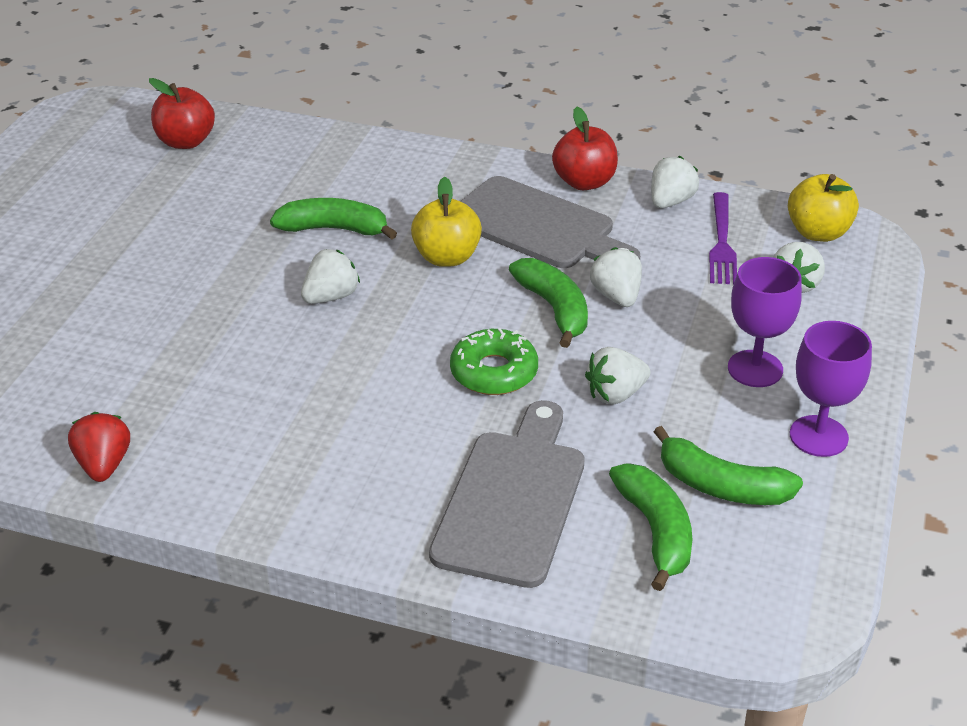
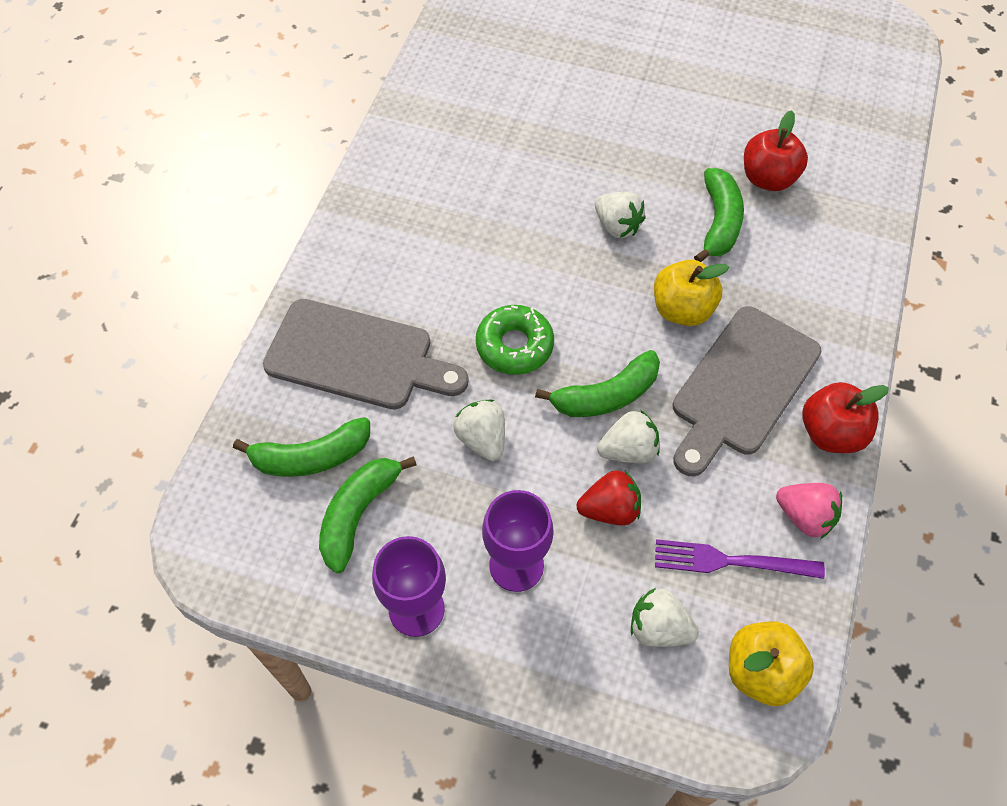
camera: 90 degrees right, 20 degrees up
red strawberry [68,412,130,482] -> red strawberry moved to [576,470,641,525]
red apple [149,78,215,149] -> red apple moved to [744,110,808,191]
white strawberry [651,156,699,208] -> pink strawberry [776,483,842,539]

